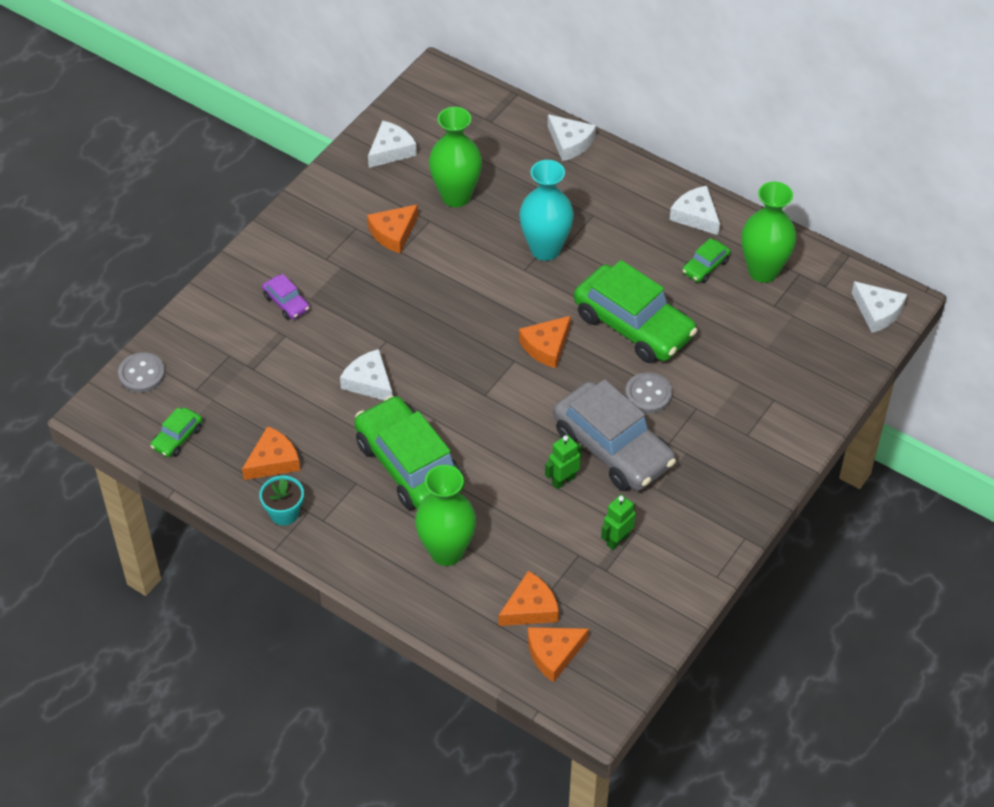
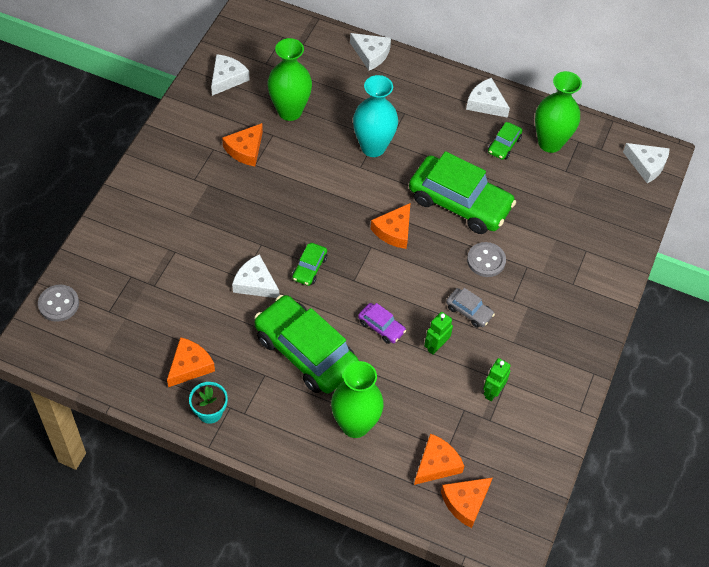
camera: 15 degrees left, 5 degrees up
green car [150,408,202,457] -> green car moved to [292,243,327,286]
purple car [262,274,310,320] -> purple car moved to [358,303,406,344]
grey car [553,379,676,491] -> grey car [446,288,495,328], size x0.44

